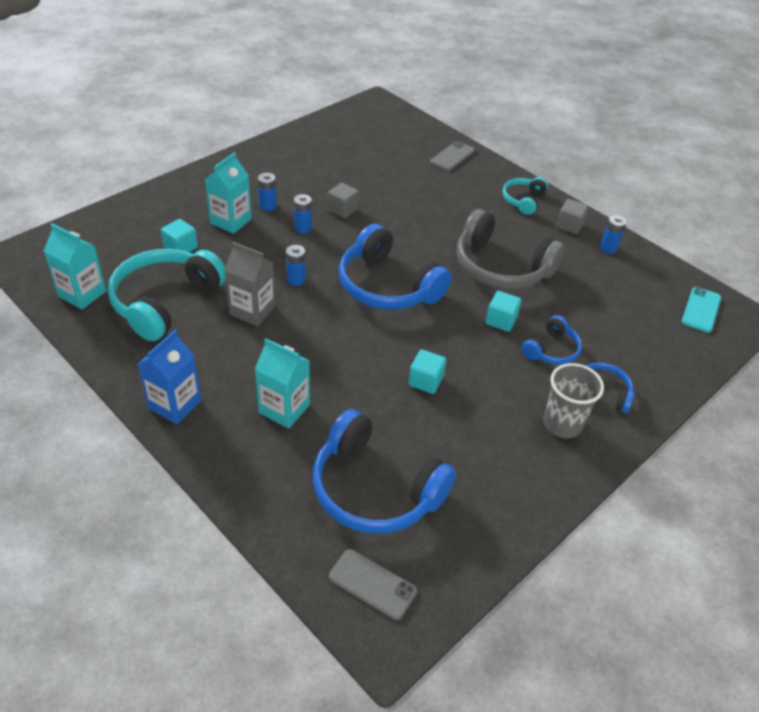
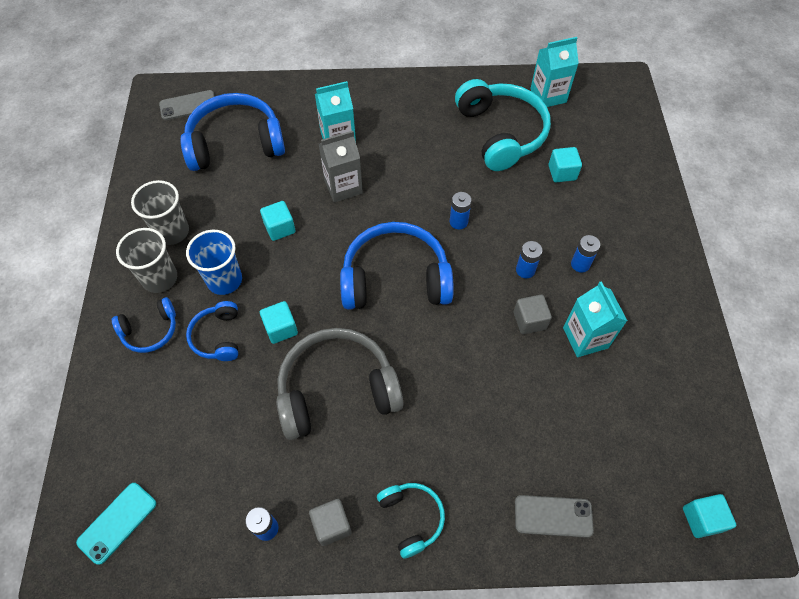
camera: 135 degrees right, 15 degrees up
blue carton [138,330,201,424] -> none
turquoise carton [205,152,252,234] -> turquoise carton moved to [563,281,627,357]
grey carton [225,242,275,326] -> grey carton moved to [319,131,363,203]
grey phone [430,141,475,171] -> grey phone turned 75 degrees counterclockwise [515,495,594,538]
turquoise phone [682,287,721,333] -> turquoise phone turned 60 degrees clockwise [76,483,156,565]
none -> grey cup [131,180,189,245]
none -> blue cup [186,230,242,295]
none -> turquoise cube [683,494,736,538]

